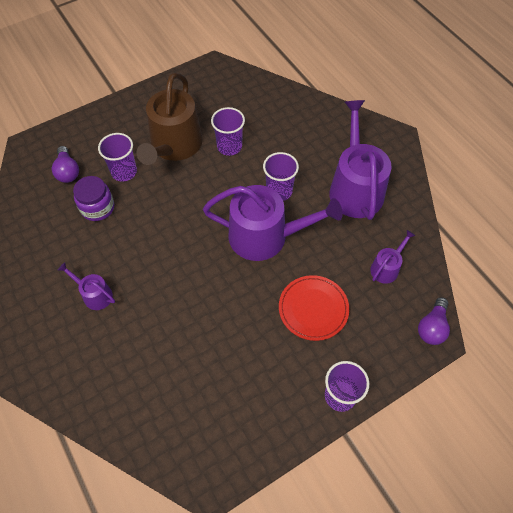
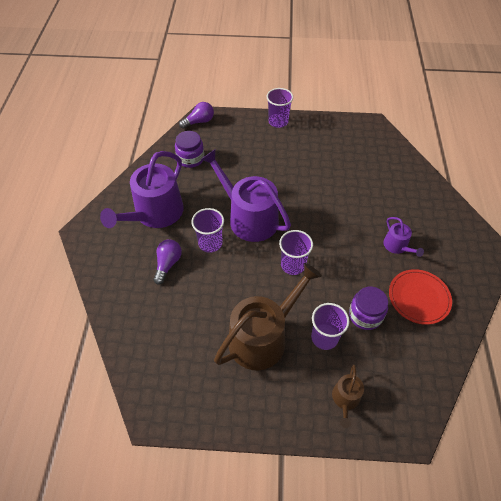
camera: 145 degrees left, 5 degrees down
purple light bulb [52,146,79,183] -> purple light bulb moved to [153,239,182,285]
purple cup [211,107,245,156] -> purple cup moved to [279,230,313,275]
red plate [279,275,349,341] -> red plate moved to [389,269,452,325]
purple watering can [370,230,416,284] -> purple jar [175,131,204,168]
none -> brown watering can [332,364,364,428]

